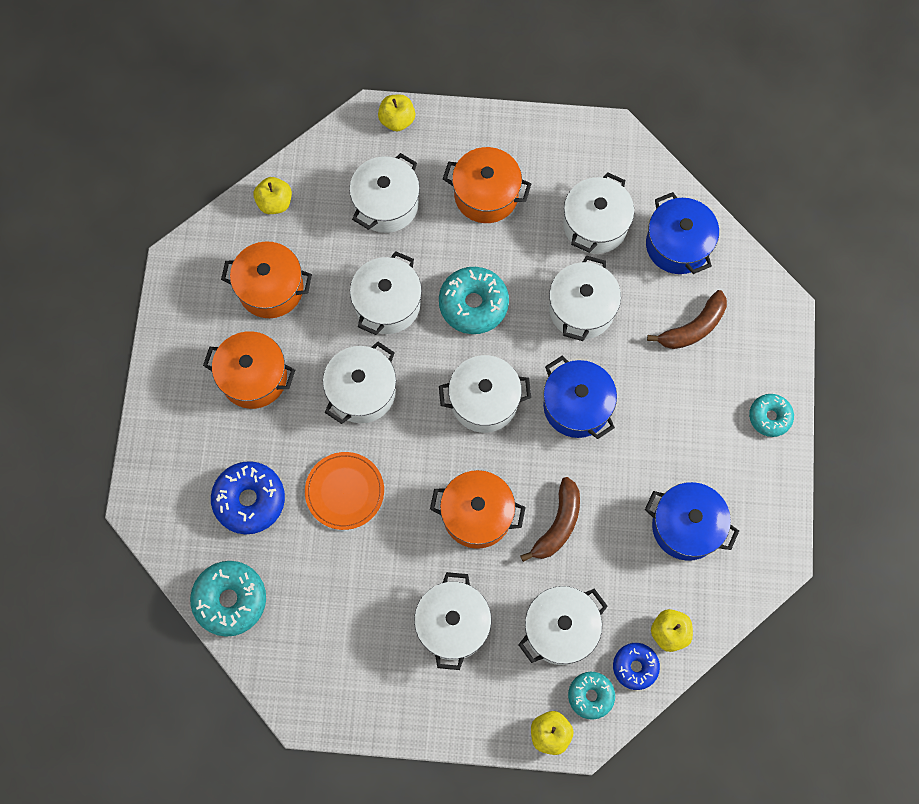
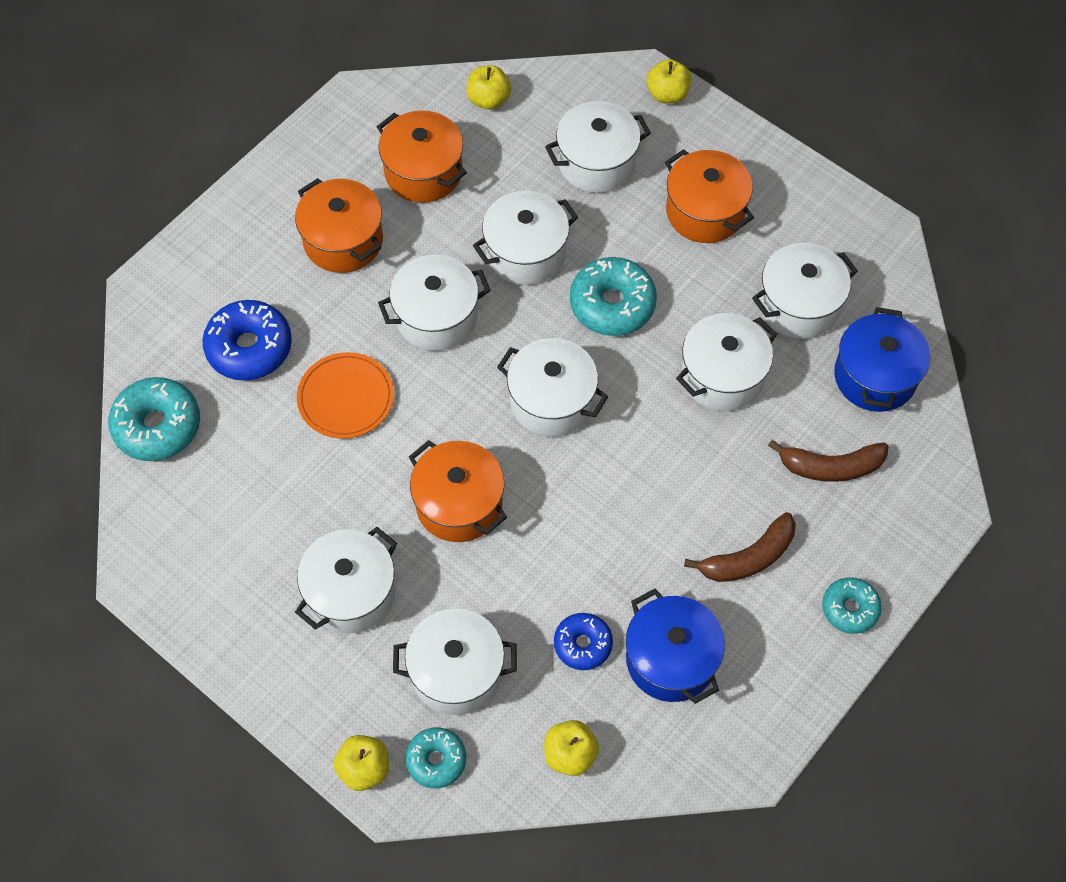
camera: 35 degrees right, 10 degrees down
brown banana [520,477,580,562] -> brown banana moved to [684,512,796,582]
blue pot [543,356,617,439] -> none
blue donut [613,643,660,690] -> blue donut moved to [554,613,613,670]

